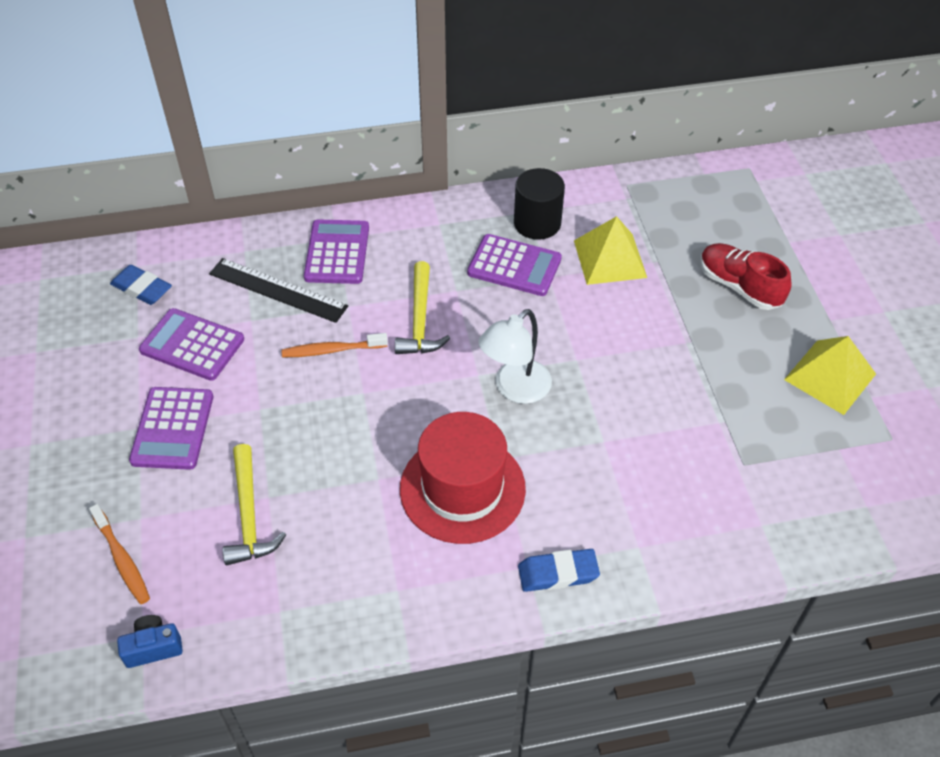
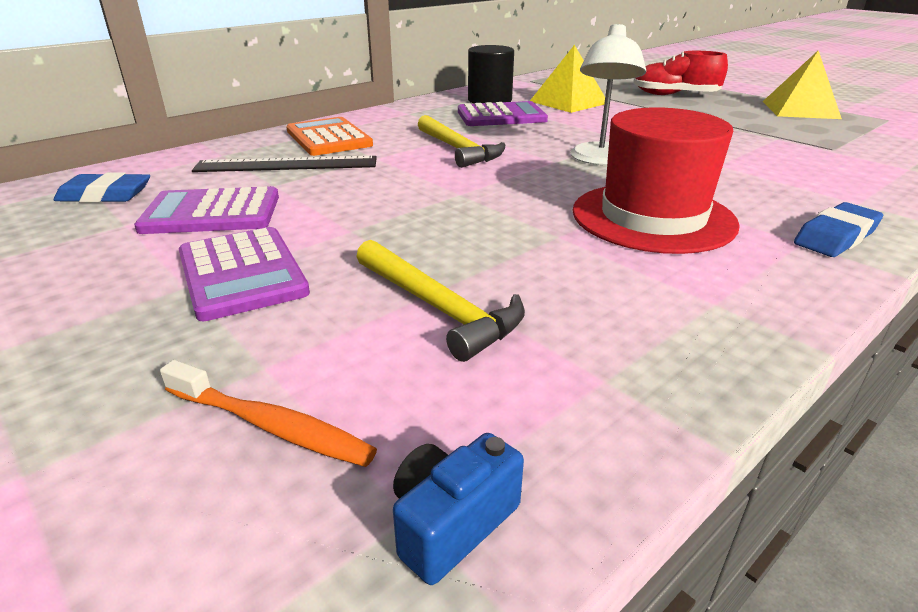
camera: 30 degrees left, 20 degrees down
orange toothbrush [281,333,388,358] -> none
purple calculator [304,219,369,284] -> orange calculator [286,117,373,156]

